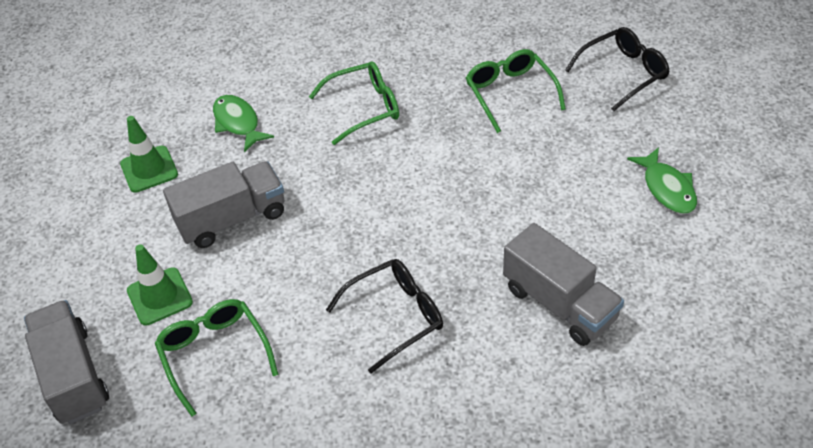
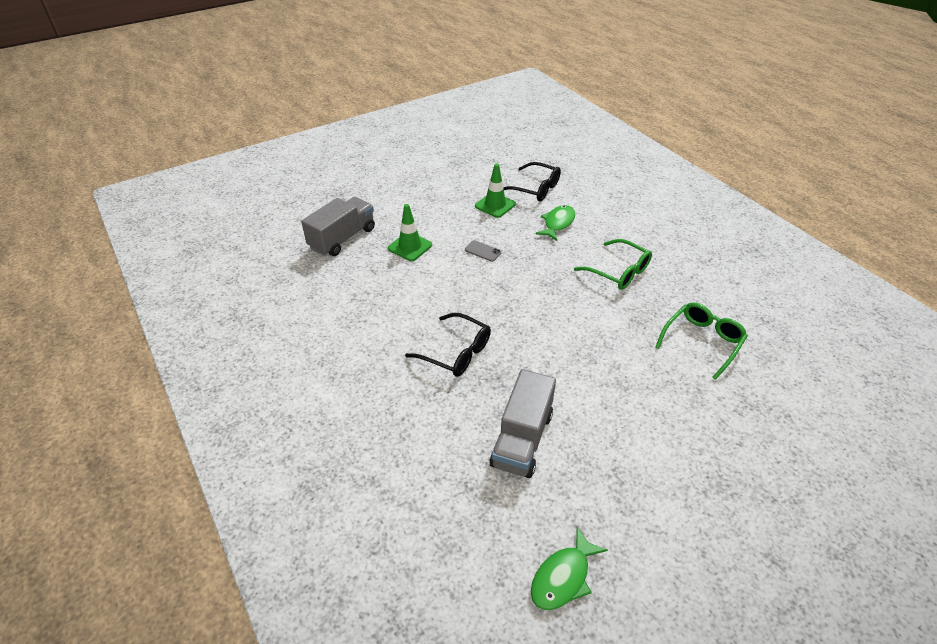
camera: 60 degrees right, 5 degrees down
green glasses [155,299,278,417] -> none
grey truck [163,161,284,248] -> grey phone [465,240,502,262]
black glasses [565,27,670,111] -> black glasses moved to [503,162,561,202]
green fish [627,147,697,214] -> green fish moved to [531,527,608,610]

